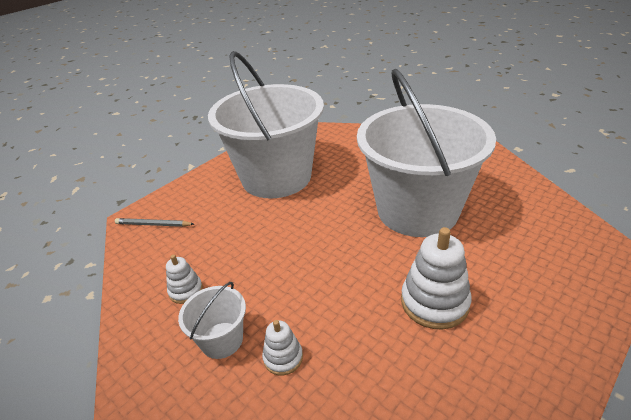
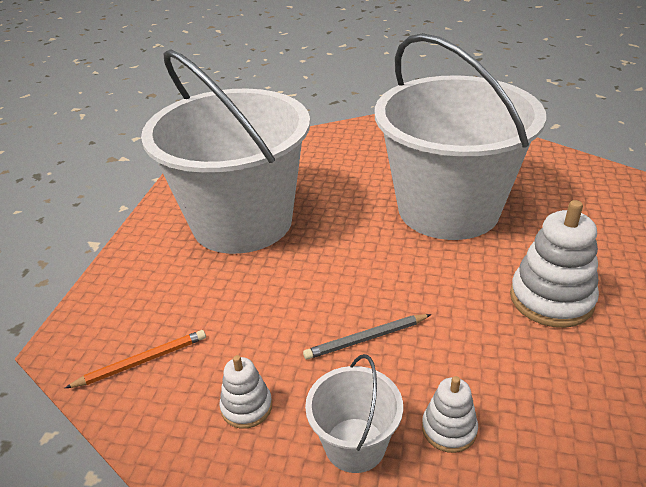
camera: 30 degrees left, 0 degrees up
grey pencil [115,218,194,227] -> grey pencil moved to [303,314,431,360]
none -> orange pencil [65,330,206,388]

